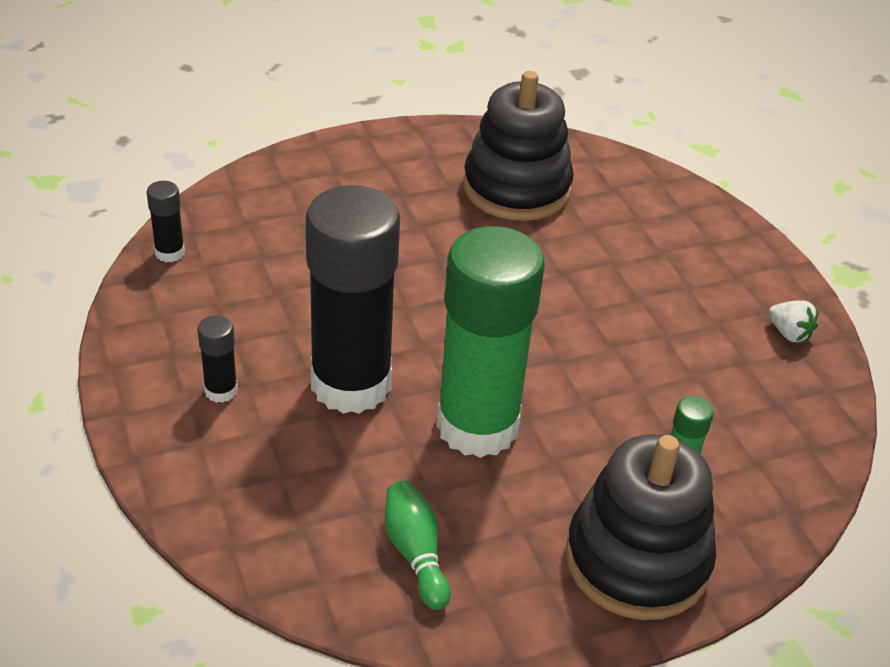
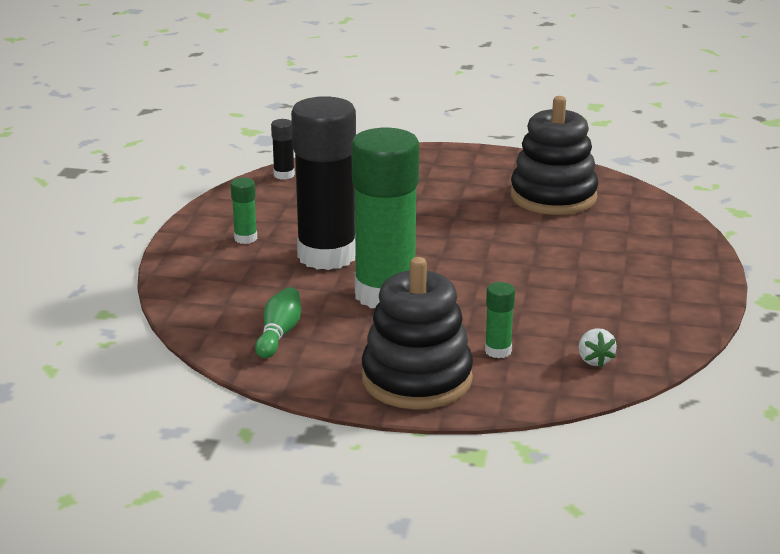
camera: 35 degrees right, 15 degrees down
black glue stick [197,315,238,403] -> green glue stick [231,178,257,244]
white strawberry [769,300,819,342] -> white strawberry moved to [579,328,617,367]

